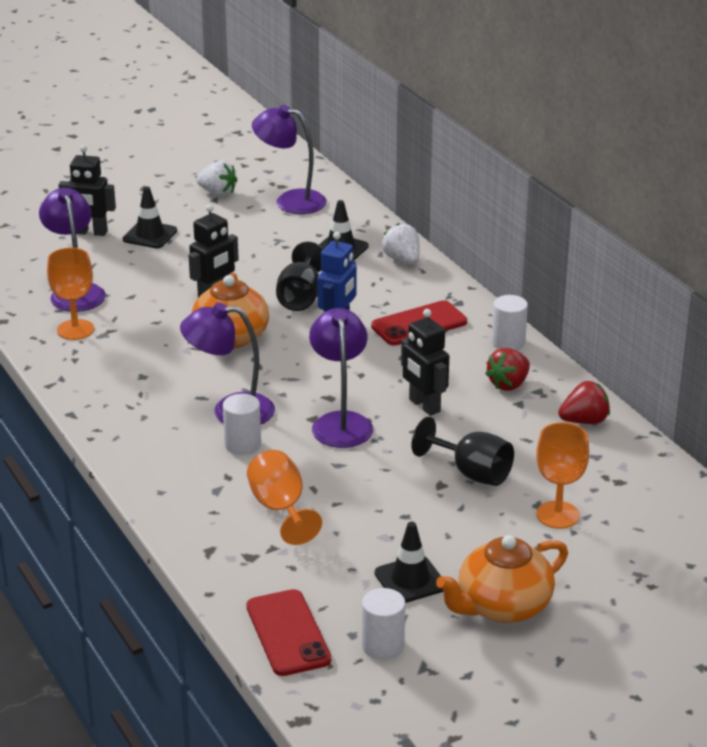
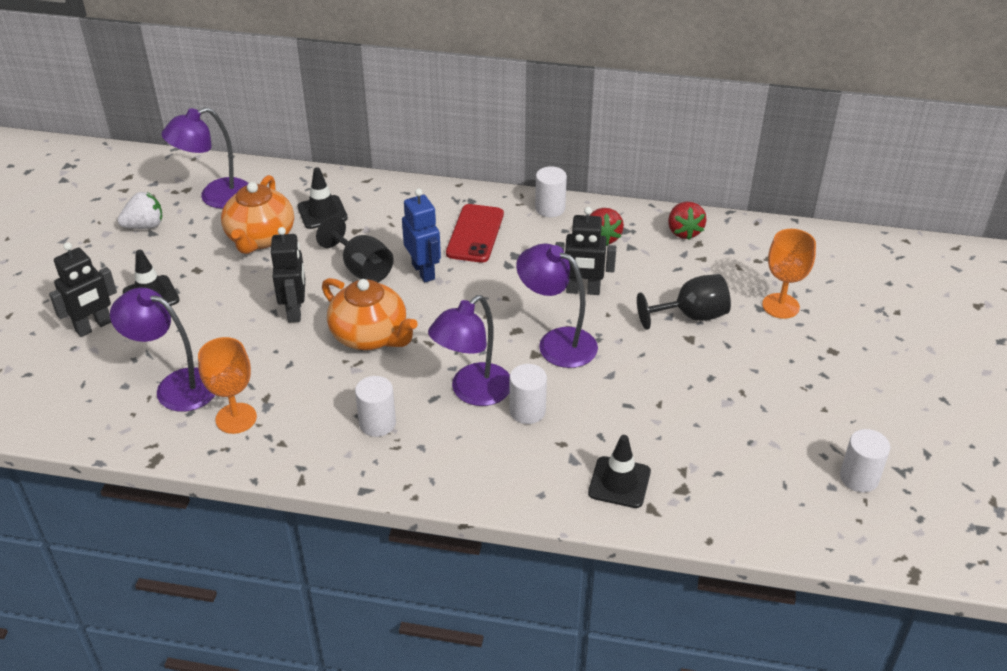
camera: 50 degrees left, 10 degrees up
red phone [246,589,331,676] -> none
orange goblet [247,450,322,545] -> none
black traffic cone [375,522,444,603] -> black traffic cone moved to [588,435,651,508]
white strawberry [382,223,420,264] -> none
orange teapot [436,535,568,623] -> orange teapot moved to [221,175,294,254]
red strawberry [558,381,610,424] -> red strawberry turned 150 degrees clockwise [668,202,707,240]
none -> white cylinder [355,376,396,437]

